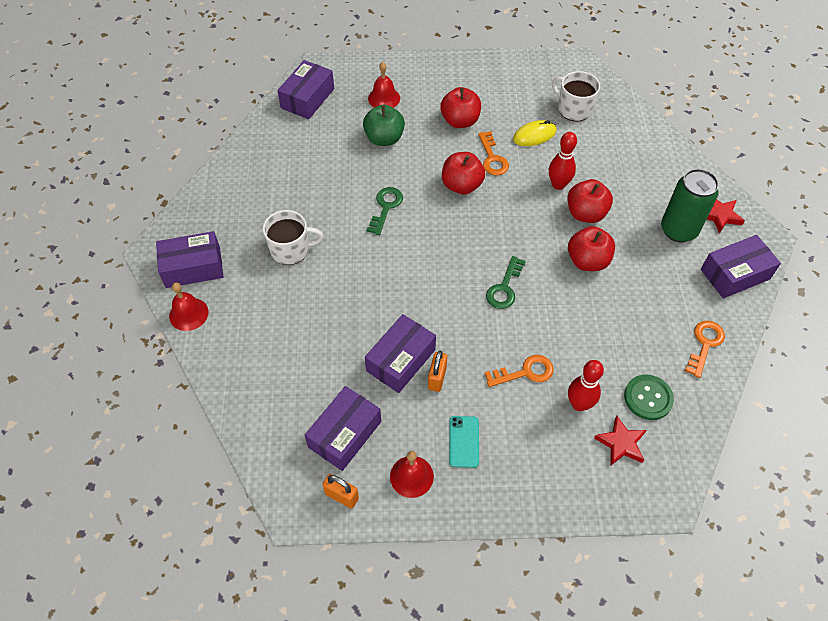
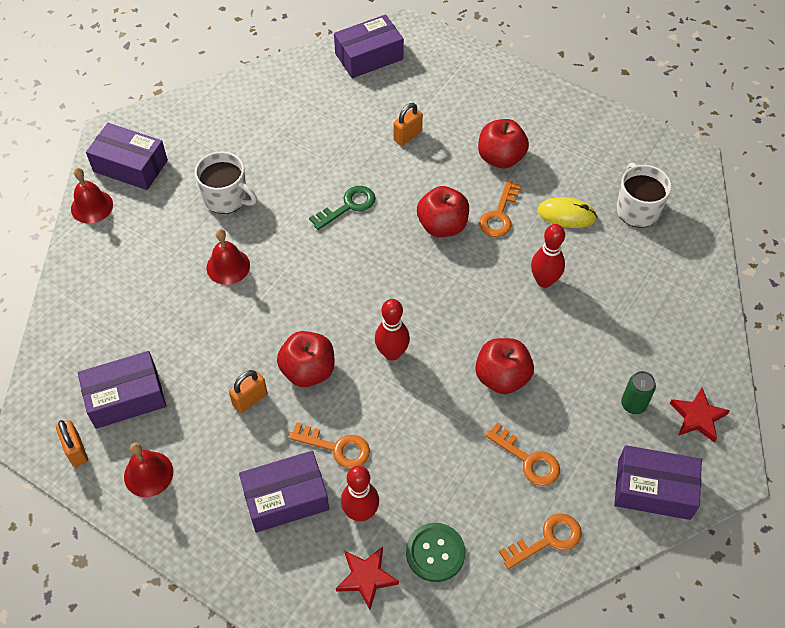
camera: 35 degrees right, 0 degrees up
green apple [363,105,405,146] -> orange padlock [393,103,423,146]
purple box [365,314,436,393] -> purple box moved to [239,451,329,533]
red bell [368,62,400,108] -> red bell moved to [207,229,250,285]
turquoise phone [449,416,479,468] -> none
green key [486,256,526,309] -> red bowling pin [375,299,410,361]
red apple [567,179,613,223] -> red apple moved to [277,331,335,387]
green can [661,169,719,243] -> green can [621,371,656,414], size x0.53
none -> orange key [485,422,560,486]

